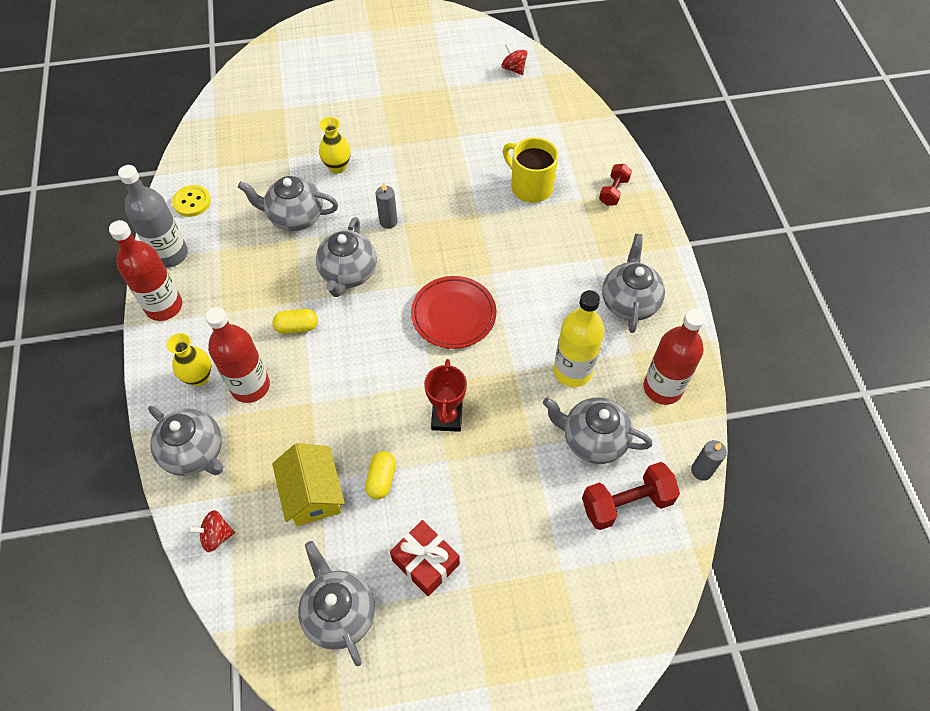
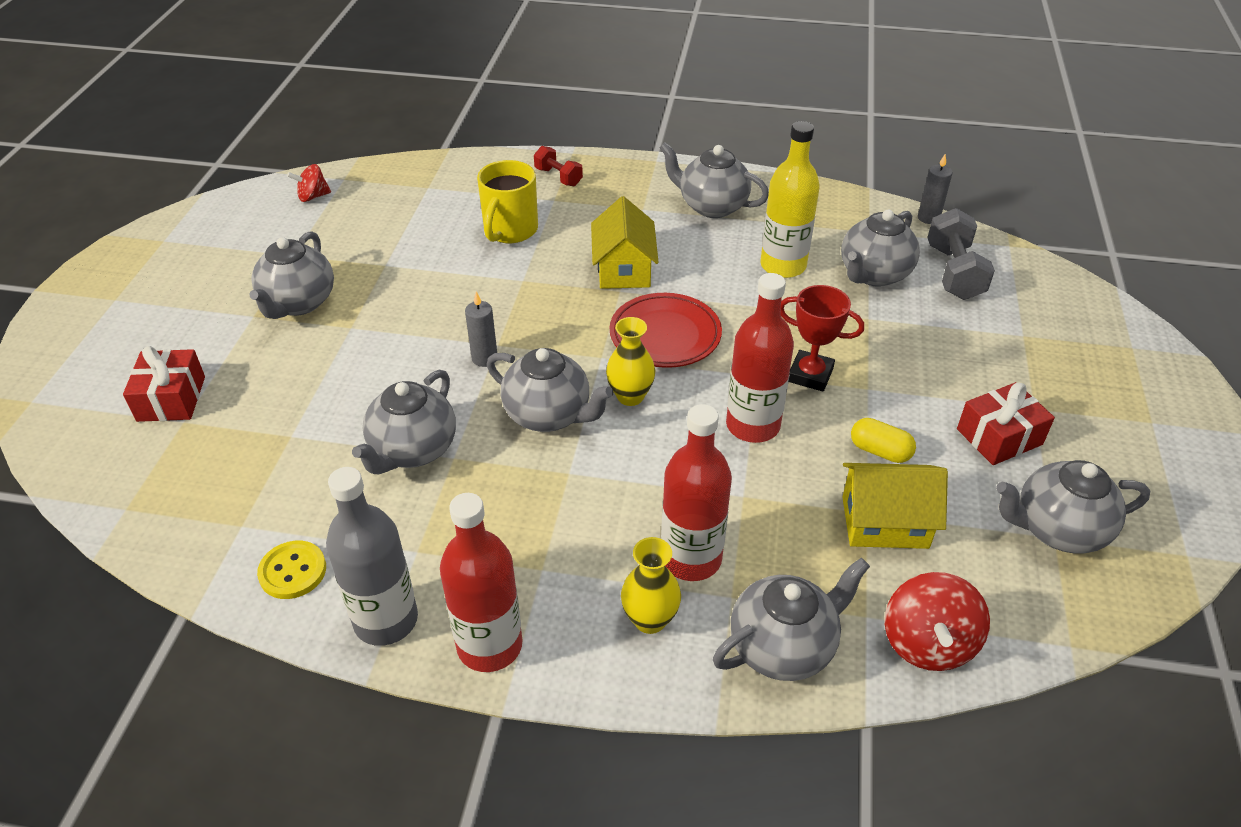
camera: 70 degrees left, 15 degrees down
red spinning top [188,510,235,552] -> red spinning top [885,572,990,671], size x1.63
yellow capsule [272,309,318,334] -> none
yellow vase [319,117,351,174] -> yellow vase moved to [606,317,655,406]
yellow mug [503,137,559,203] -> yellow mug turned 45 degrees counterclockwise [477,160,538,243]
red dumbbell [582,462,680,530] -> grey dumbbell [927,208,995,300]
red bottle [644,309,705,405] -> red bottle moved to [726,273,794,443]
none -> red gift [123,346,205,422]
none -> grey teapot [249,231,334,319]
none -> yellow house [591,196,659,289]

